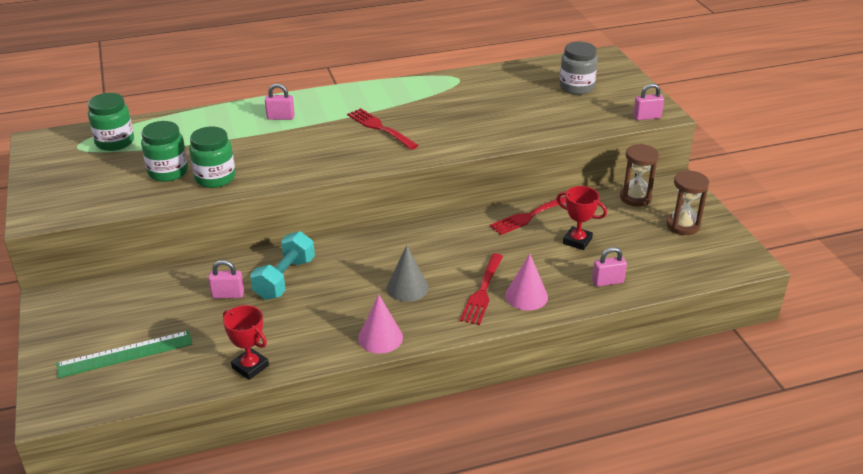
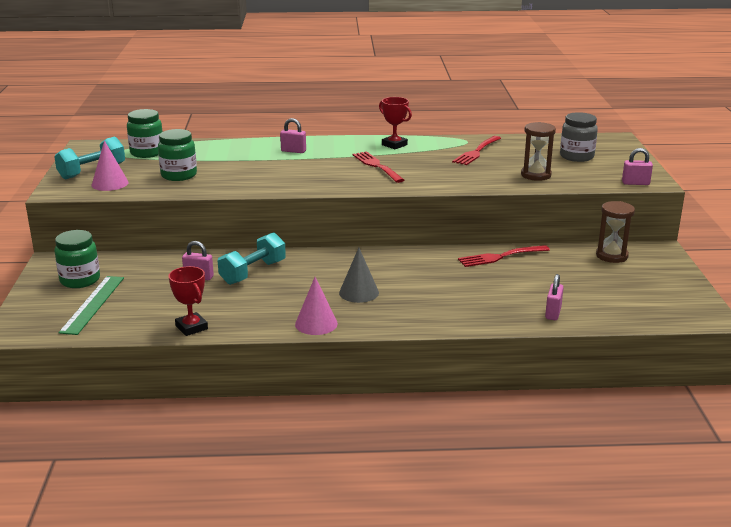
camera: 15 degrees right, 10 degrees down
green ruler [56,331,193,378] -> green ruler turned 75 degrees counterclockwise [59,276,124,335]
green jar [189,126,235,188] -> green jar moved to [55,230,100,288]
red fork [460,253,503,325] -> red fork moved to [452,136,501,165]
pink cone [505,254,548,311] -> pink cone moved to [92,140,129,191]
red trophy [557,186,607,250] -> red trophy moved to [379,97,412,149]
pink padlock [592,247,627,287] -> pink padlock turned 75 degrees counterclockwise [545,274,564,320]
brown hourglass [666,170,709,235] -> brown hourglass moved to [521,122,556,181]
none -> turquoise dumbbell [54,137,125,179]

